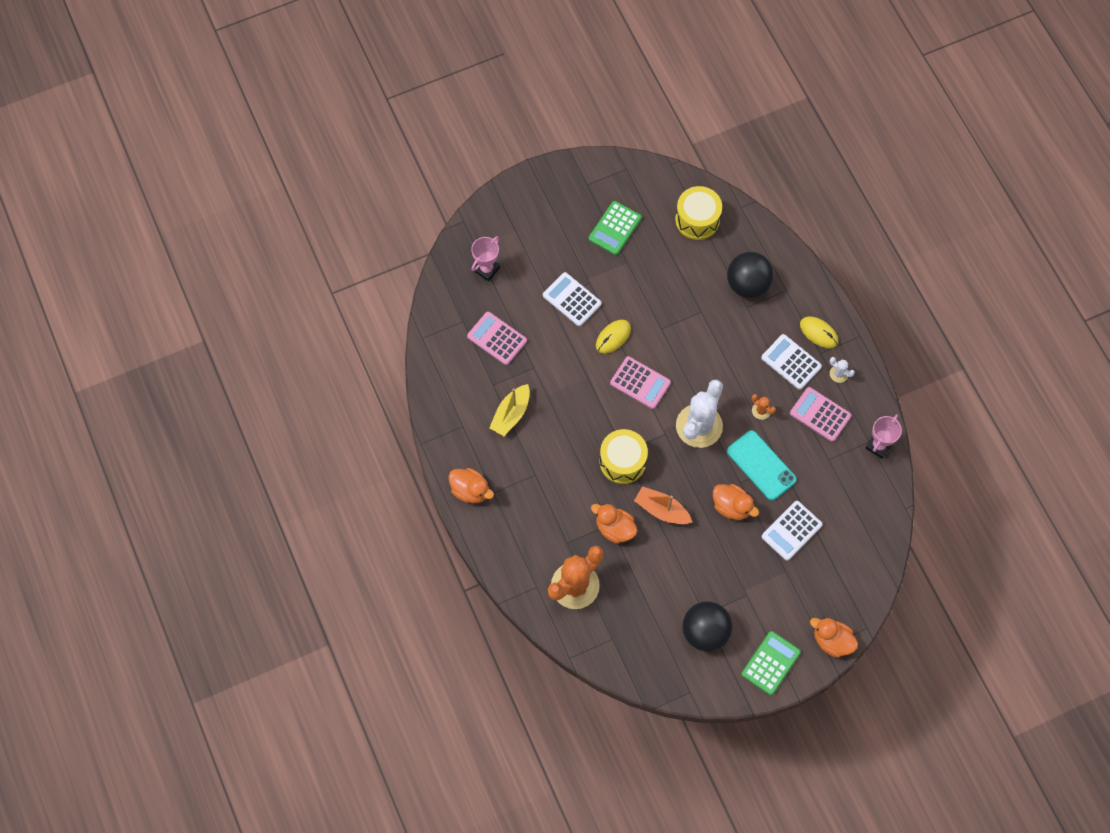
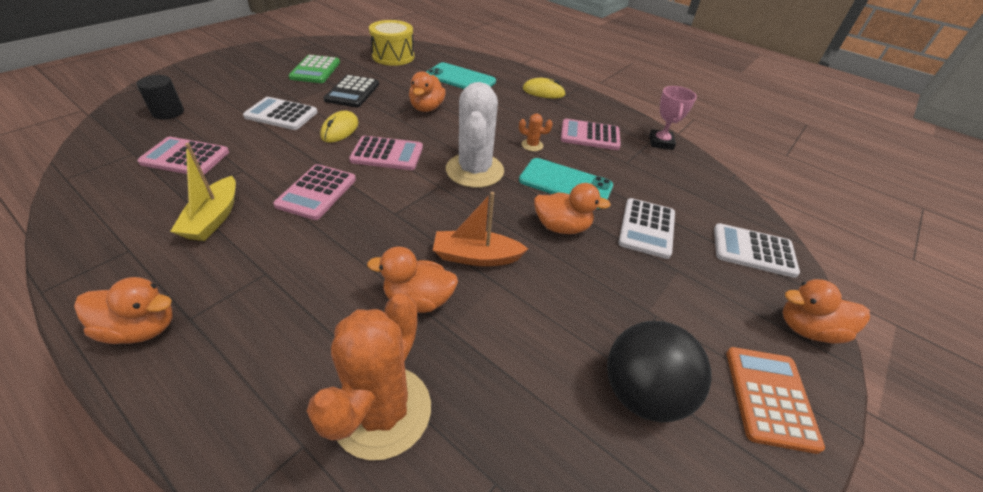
camera: 30 degrees left, 25 degrees down
pink trophy [471,236,500,281] -> black cylinder [137,75,184,120]
yellow drum [600,429,648,484] -> none
black ball [727,252,774,298] -> turquoise phone [427,62,496,89]
green calculator [741,631,801,695] -> orange calculator [726,347,825,454]
white calculator [761,334,822,390] -> white calculator moved to [714,223,800,278]
white cactus [830,357,855,383] -> none
none -> pink calculator [273,164,356,220]
none -> black calculator [323,75,379,107]
none -> orange duck [409,72,446,112]

